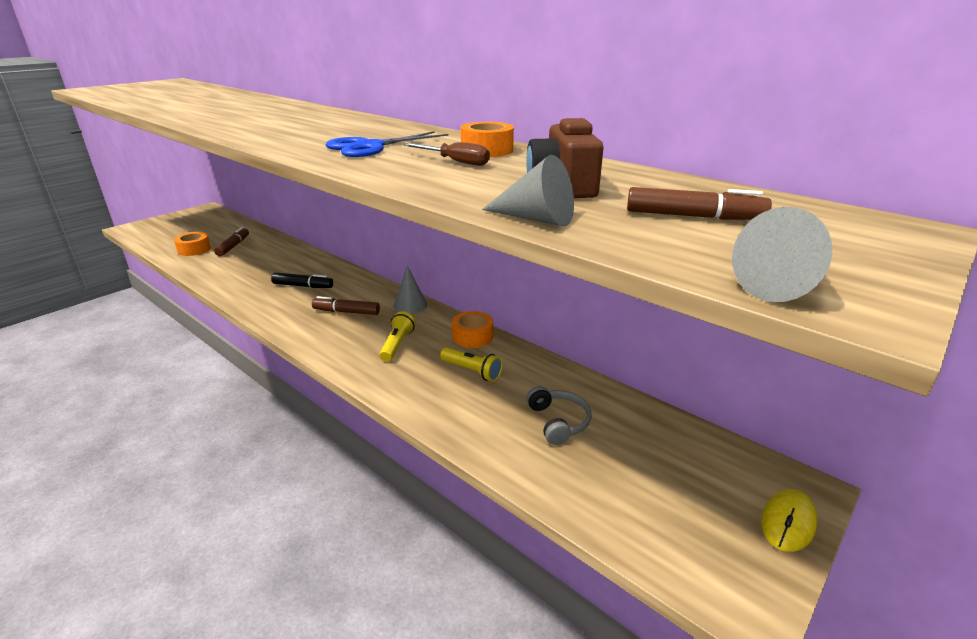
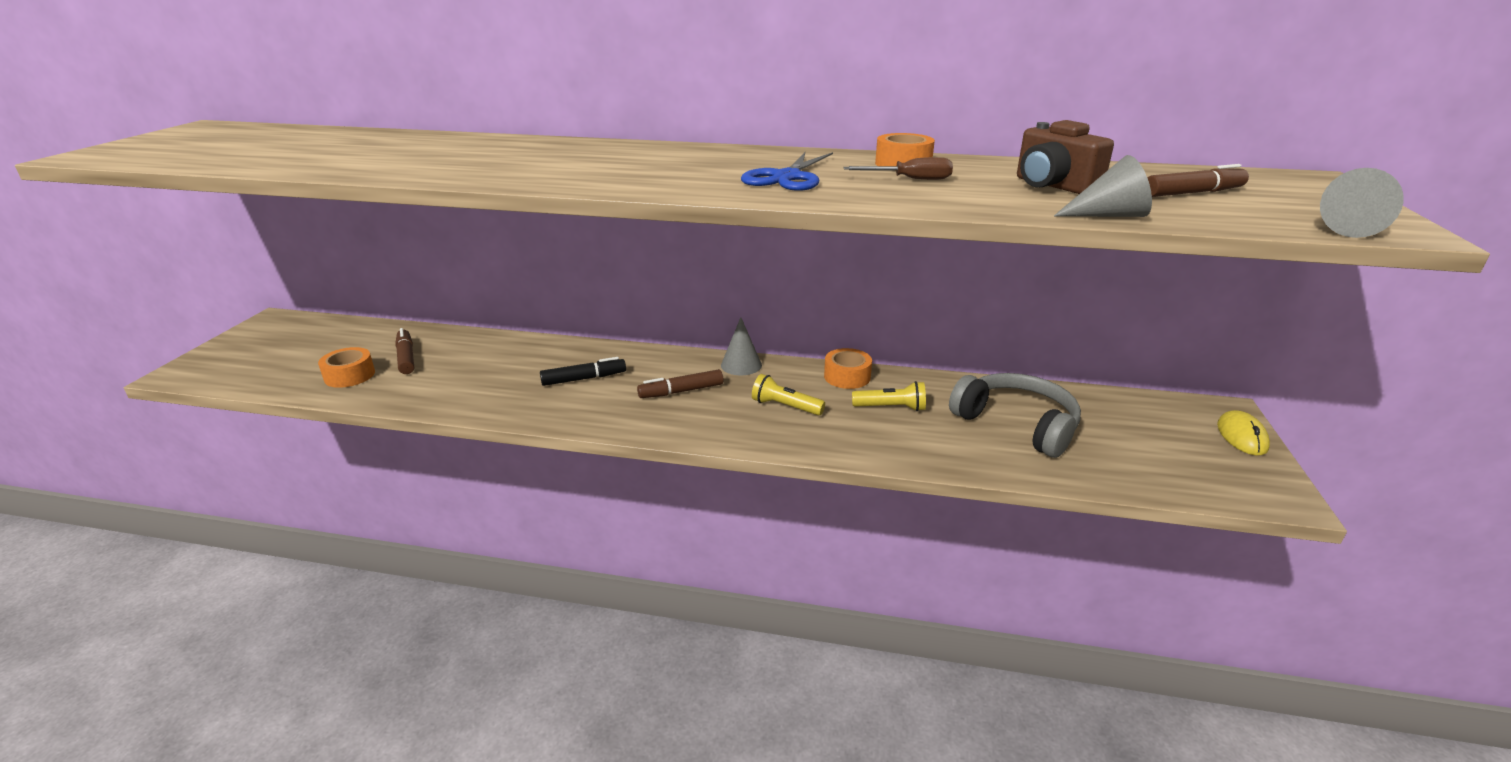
camera: 30 degrees left, 0 degrees up
yellow flashlight [379,311,415,362] -> yellow flashlight turned 45 degrees counterclockwise [752,374,825,415]
grey headphones [526,386,591,445] -> grey headphones [949,373,1081,458], size x1.74

